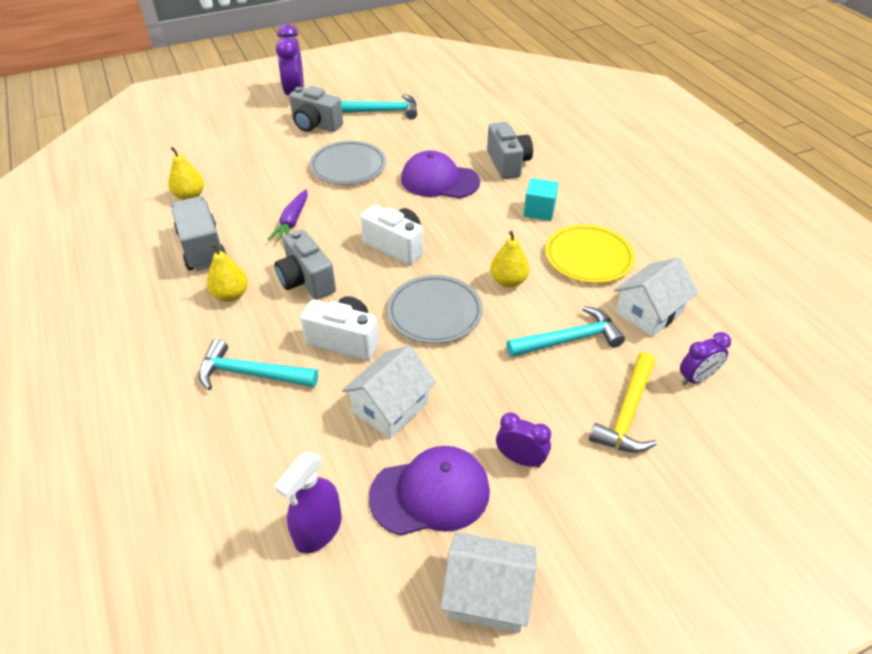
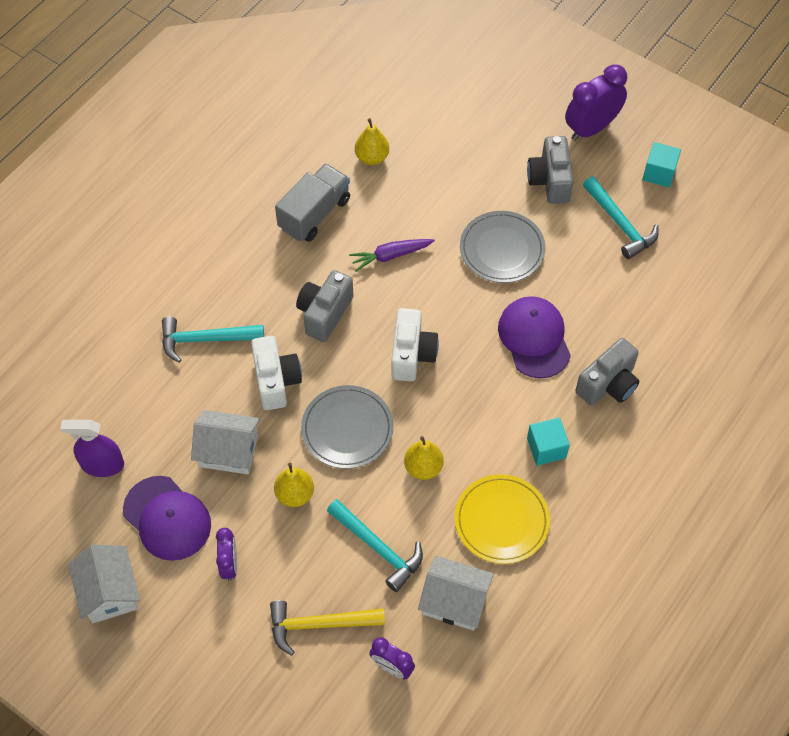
camera: 60 degrees right, 15 degrees up
turquoise hammer [198,339,318,390] -> turquoise hammer turned 75 degrees counterclockwise [162,317,264,363]
yellow pear [207,243,248,302] -> yellow pear moved to [274,463,314,507]
none -> turquoise cube [642,142,681,188]

